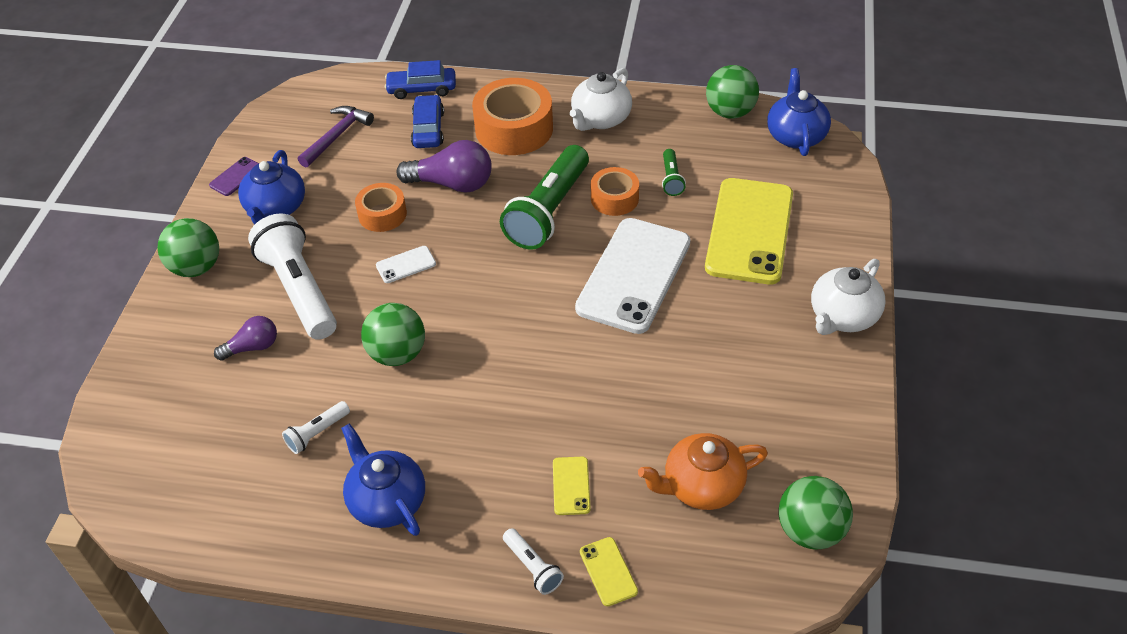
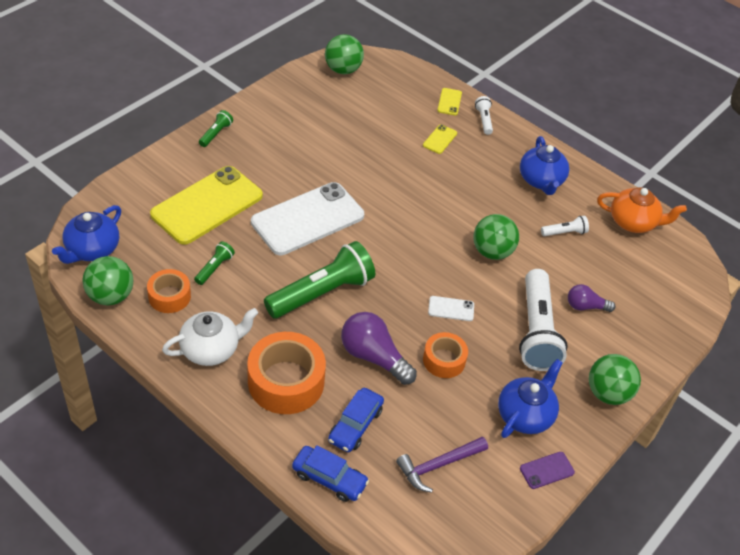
camera: 155 degrees left, 0 degrees up
orange tape [591,167,639,216] -> orange tape moved to [147,269,191,313]
orange teapot [638,433,768,510] -> orange teapot moved to [597,187,687,233]
white teapot [811,259,886,335] -> green flashlight [199,110,233,147]

